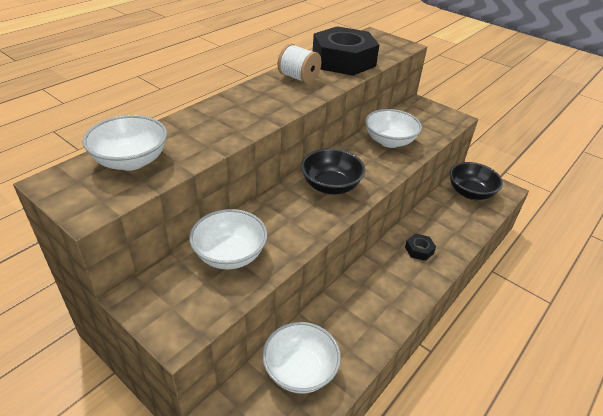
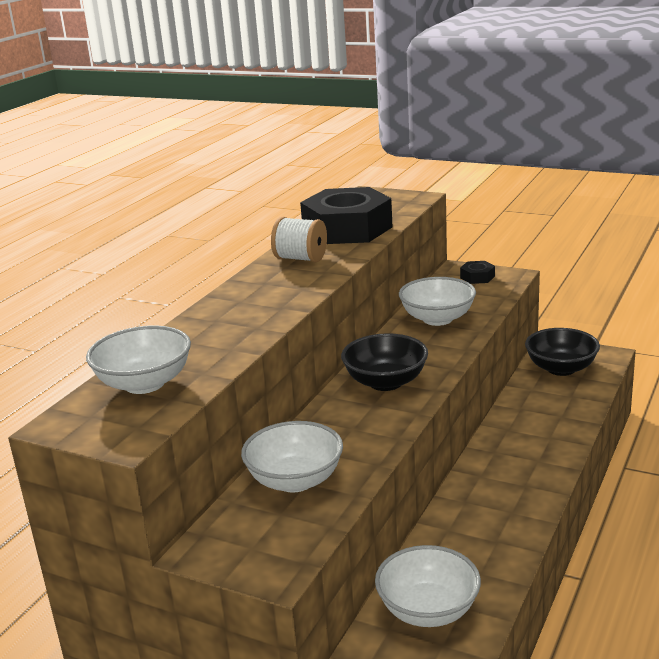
camera: 10 degrees left, 15 degrees down
black nut [405,233,436,261] -> black nut moved to [460,261,495,284]

